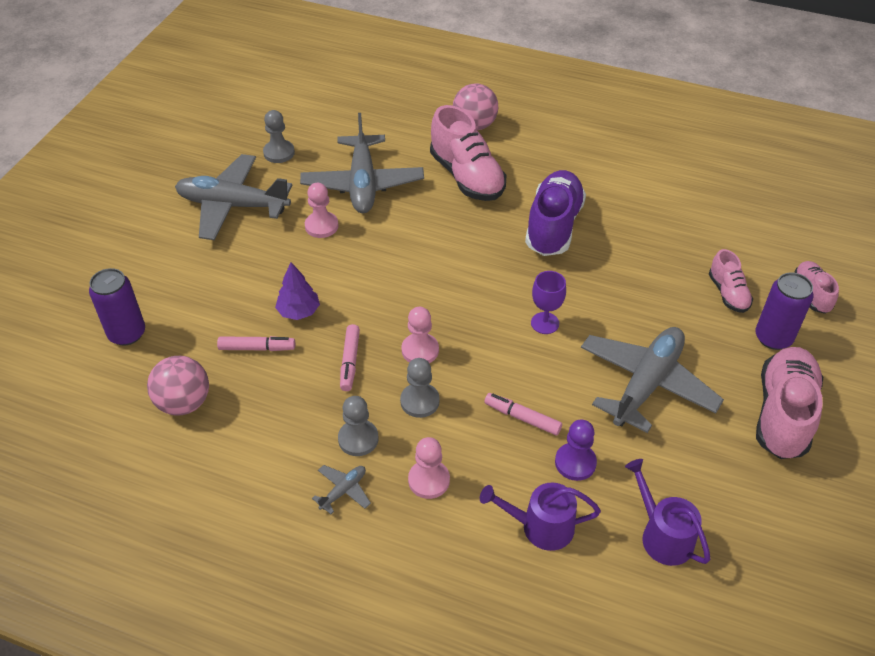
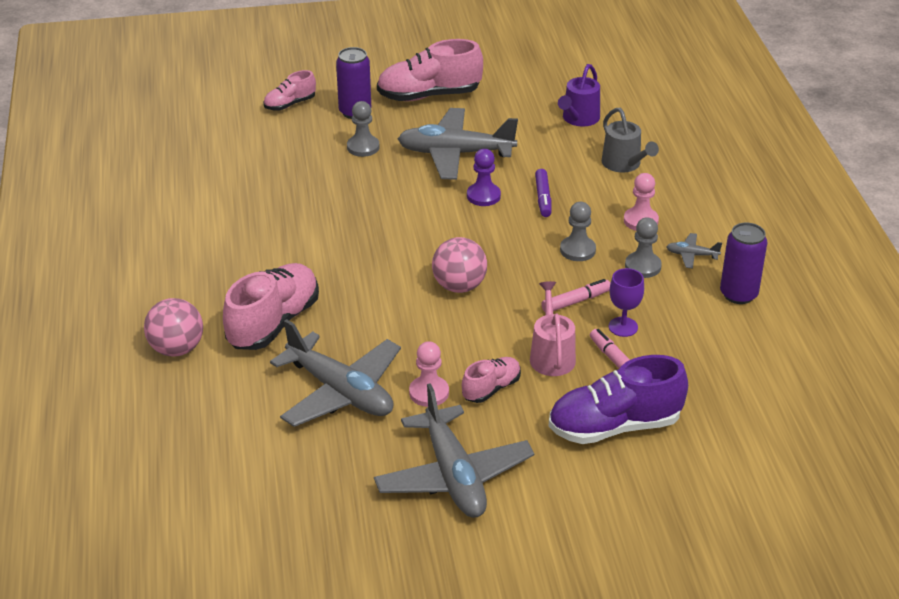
camera: 120 degrees left, 10 degrees down
purple can [89,268,145,346] -> purple can moved to [720,223,768,304]
pink ball [147,356,209,416] -> pink ball moved to [432,237,487,293]
grey pawn [263,110,295,163] -> grey pawn moved to [347,101,380,157]
purple tree [275,262,320,320] -> pink watering can [530,281,576,376]
grey plane [300,113,424,213] -> grey plane turned 75 degrees clockwise [270,319,401,427]
pink pawn [402,307,439,363] -> none
purple watering can [480,483,601,551] -> grey watering can [602,108,659,173]
pink marker [484,393,562,436] -> purple marker [535,169,551,217]
purple shoe [525,170,586,256] -> purple shoe moved to [549,355,688,444]
purple goblet [531,271,566,334] -> purple goblet moved to [609,268,644,337]
purple pawn [555,419,597,481] -> purple pawn moved to [467,149,501,206]
pink shoe [709,249,753,313] -> pink shoe moved to [462,357,521,403]

